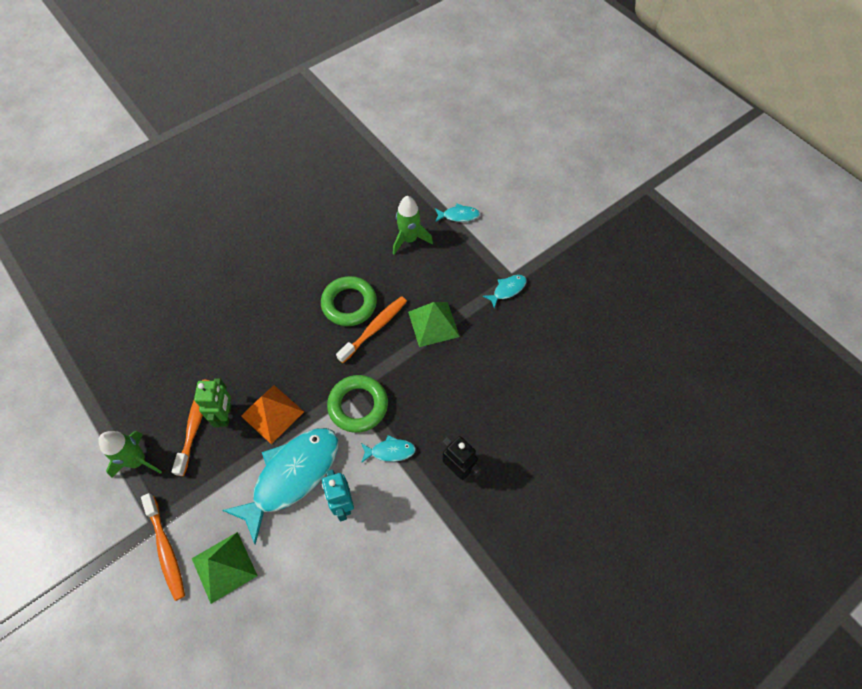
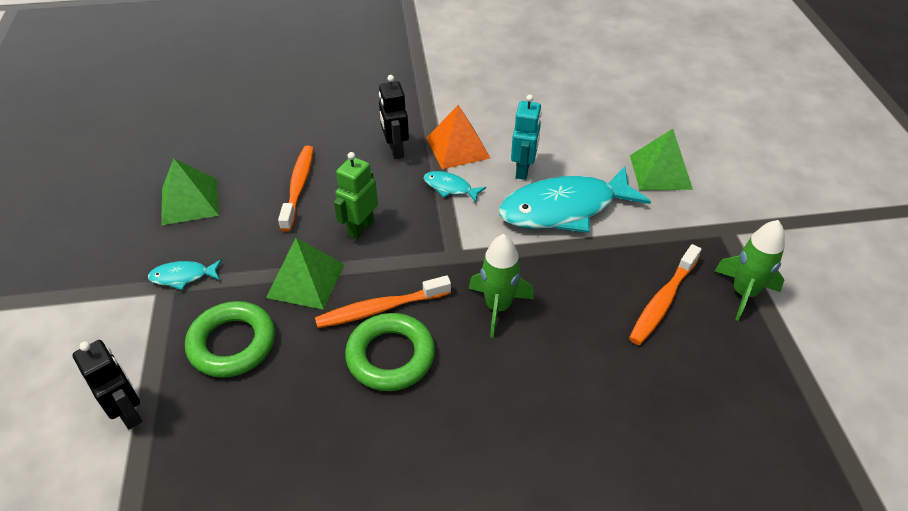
camera: 150 degrees left, 15 degrees down
orange toothbrush [141,493,185,601] -> orange toothbrush moved to [278,146,314,232]
green robot [194,378,232,428] -> green robot moved to [334,152,378,239]
orange pyramid [241,385,304,444] -> orange pyramid moved to [427,105,490,169]
green ring [327,375,388,433] -> green ring moved to [185,301,275,378]
green rocket [393,196,433,255] -> green rocket moved to [469,234,534,338]
turquoise fish [435,204,480,222] -> black robot [72,340,142,429]
none -> green pyramid [161,158,219,225]

